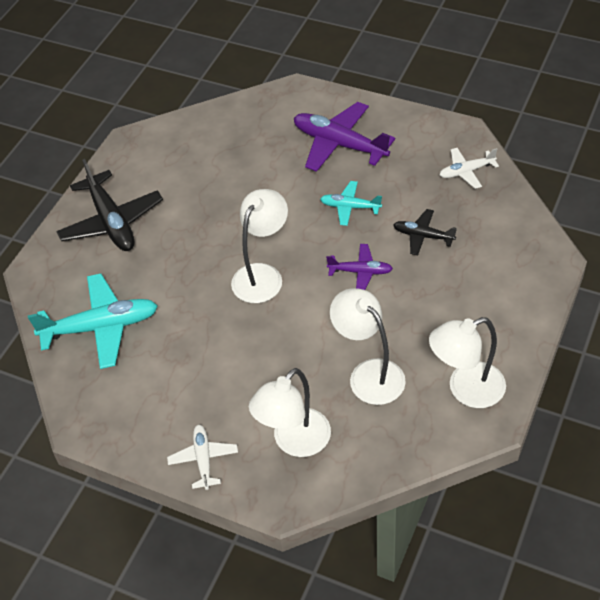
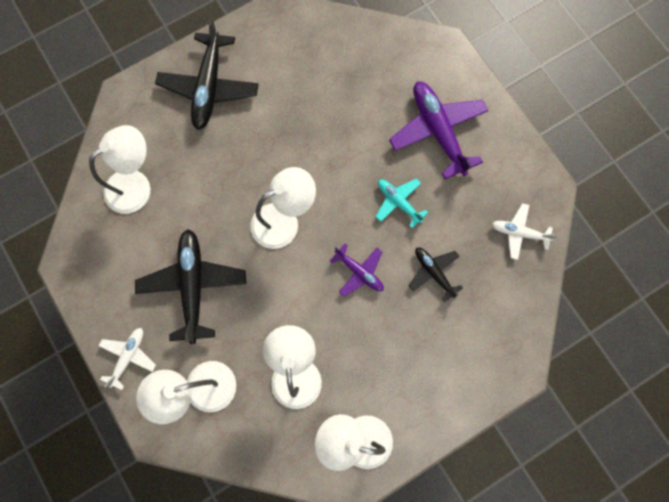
camera: 30 degrees right, 25 degrees up
turquoise plane [28,273,158,369] -> white lamp [89,125,150,214]
none -> black plane [135,229,246,344]

